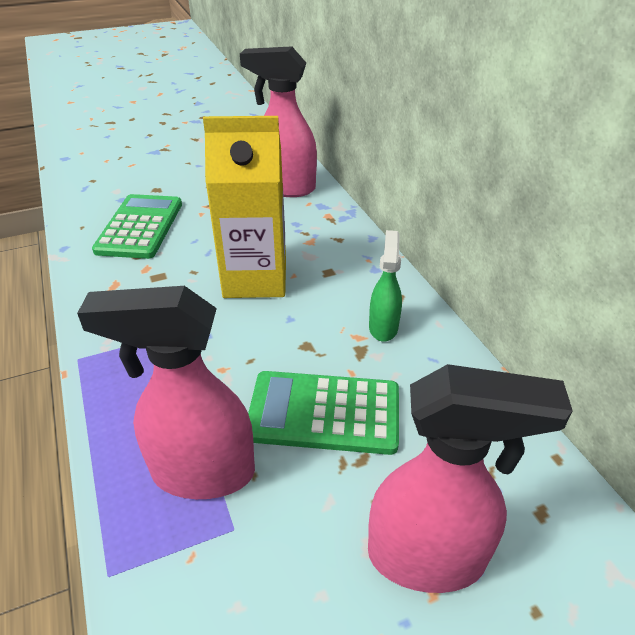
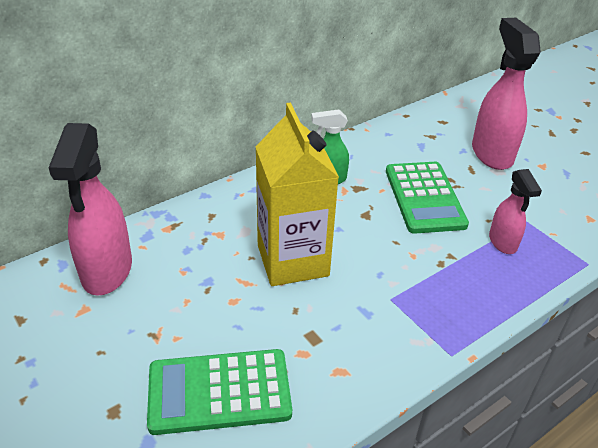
camera: 105 degrees left, 0 degrees up
pink spray bottle [77,286,255,499] -> pink spray bottle [489,169,542,254], size x0.56

